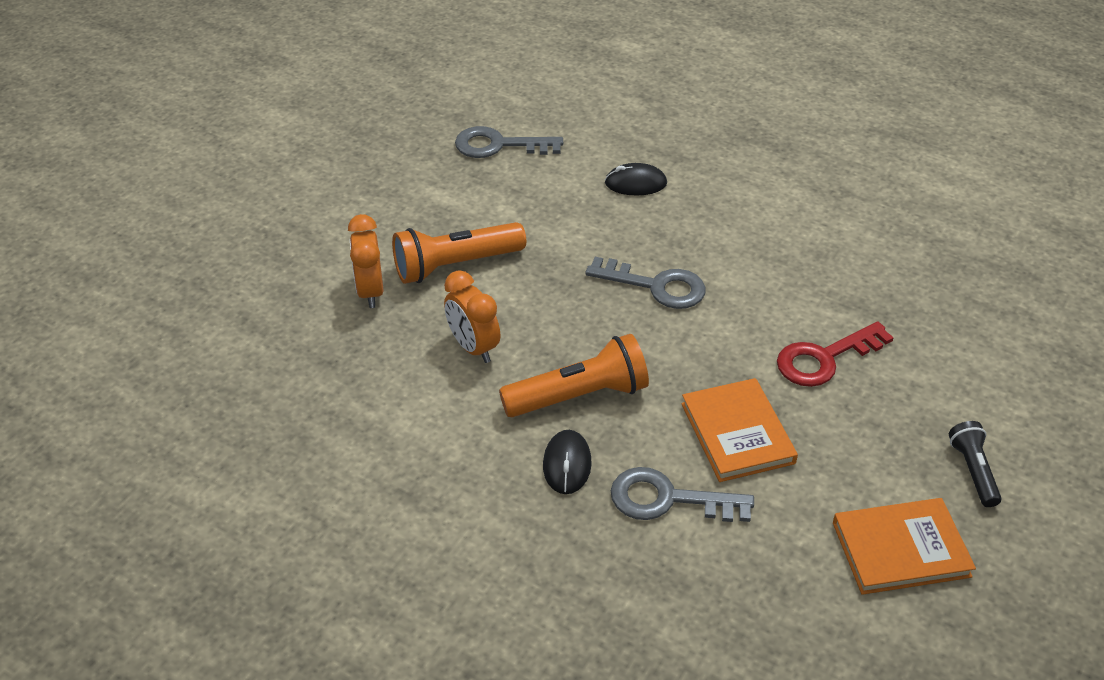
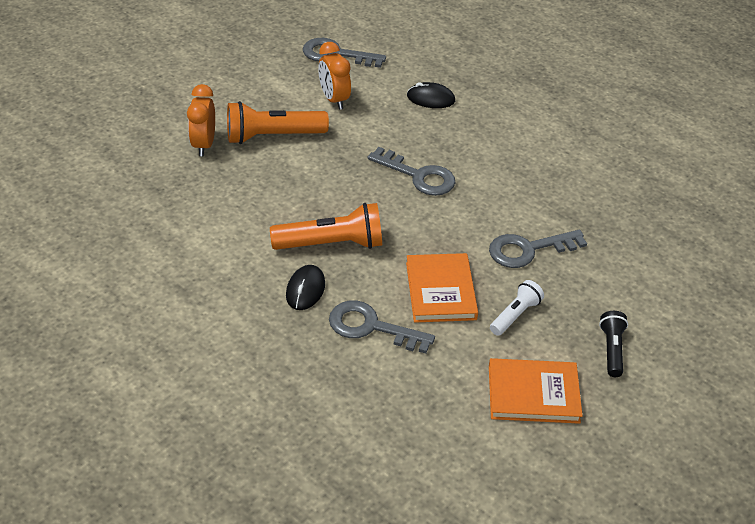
camera: 10 degrees right, 0 degrees up
orange clock [444,270,500,363] -> orange clock moved to [318,42,351,110]
red key [777,321,894,387] -> grey key [489,230,587,268]
none -> white flashlight [490,280,544,336]

